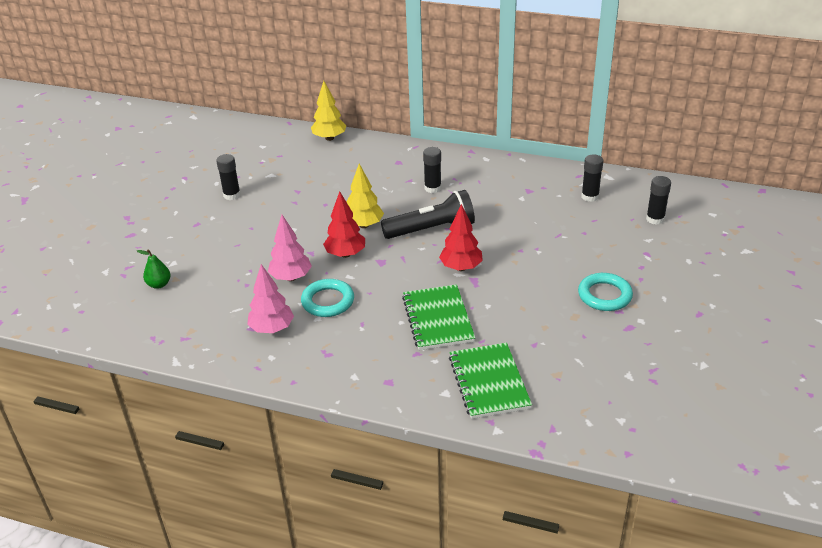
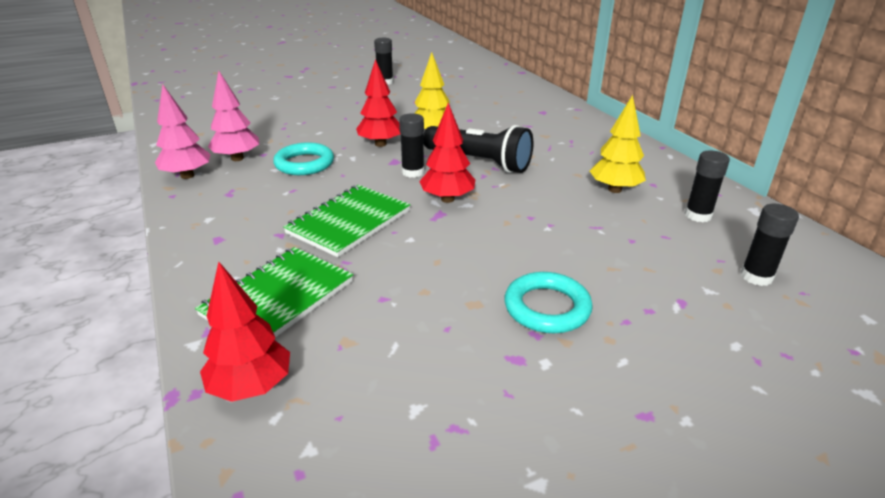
camera: 45 degrees right, 5 degrees down
green pear [137,249,171,289] -> none
pink tree [268,215,312,281] -> pink tree moved to [155,84,211,179]
yellow tree [311,81,347,141] -> yellow tree moved to [590,95,646,193]
black glue stick [423,147,441,193] -> black glue stick moved to [399,113,425,178]
none -> red tree [200,262,290,402]

